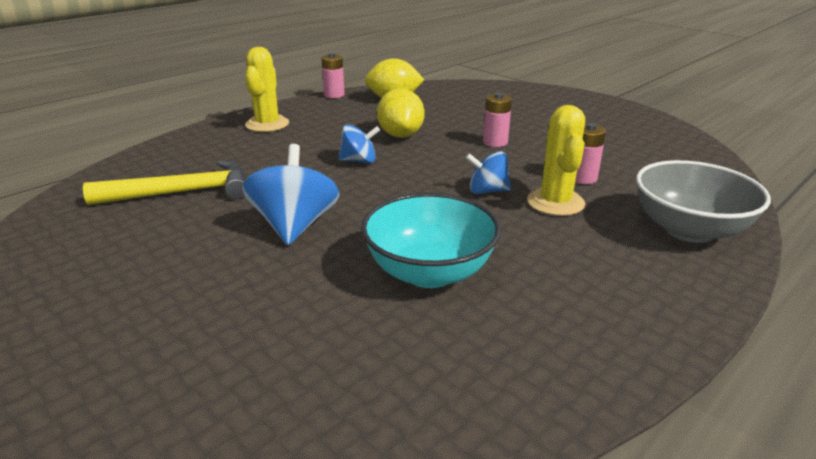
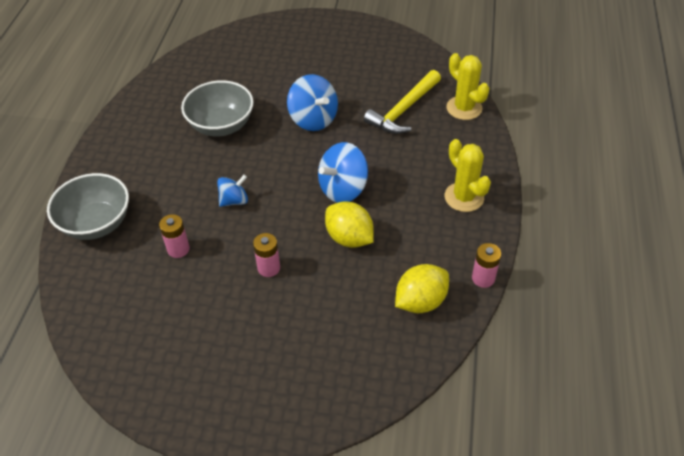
camera: 145 degrees right, 20 degrees up
blue spinning top [338,124,380,163] -> blue spinning top [318,142,368,203], size x1.65
turquoise bowl [361,193,501,288] -> grey bowl [181,80,254,137]
yellow cactus [527,105,585,216] -> yellow cactus moved to [446,53,490,120]

